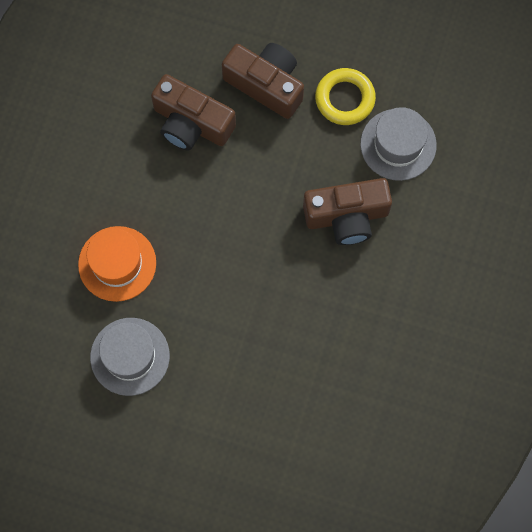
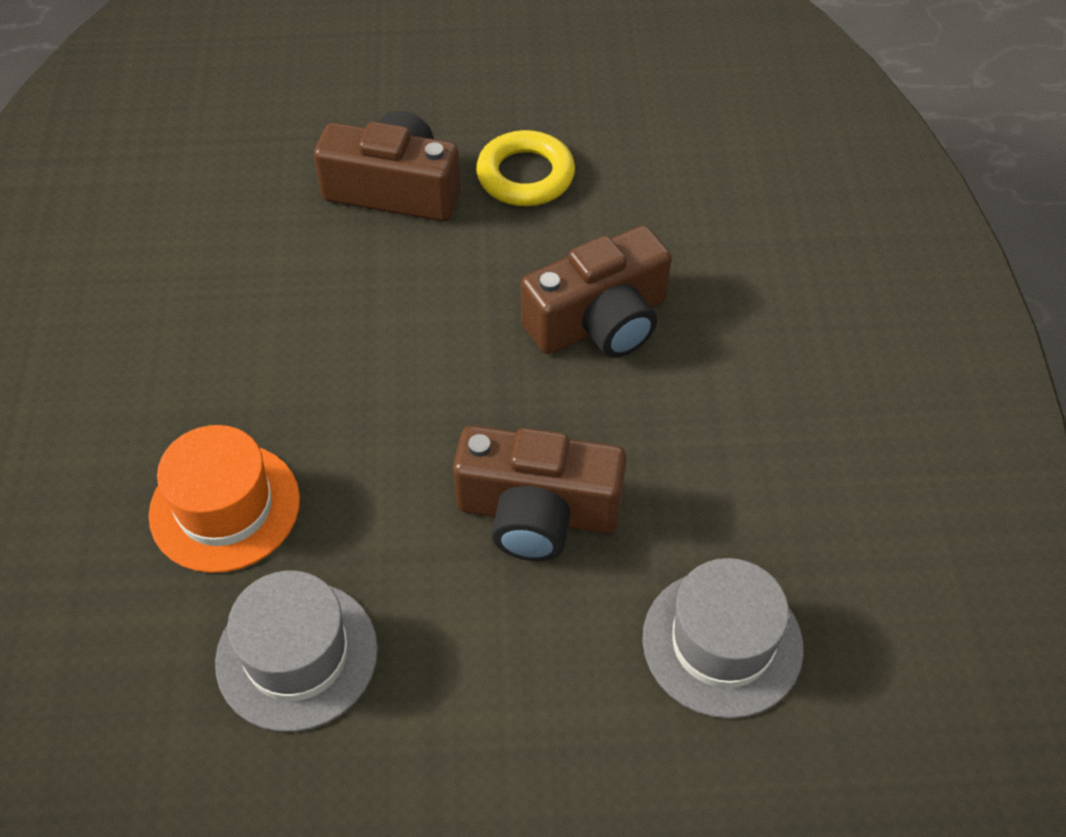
camera: 20 degrees left, 20 degrees down
brown camera [151,74,236,151] -> brown camera moved to [453,425,626,561]
grey hat [360,107,437,181] -> grey hat moved to [642,558,804,719]

